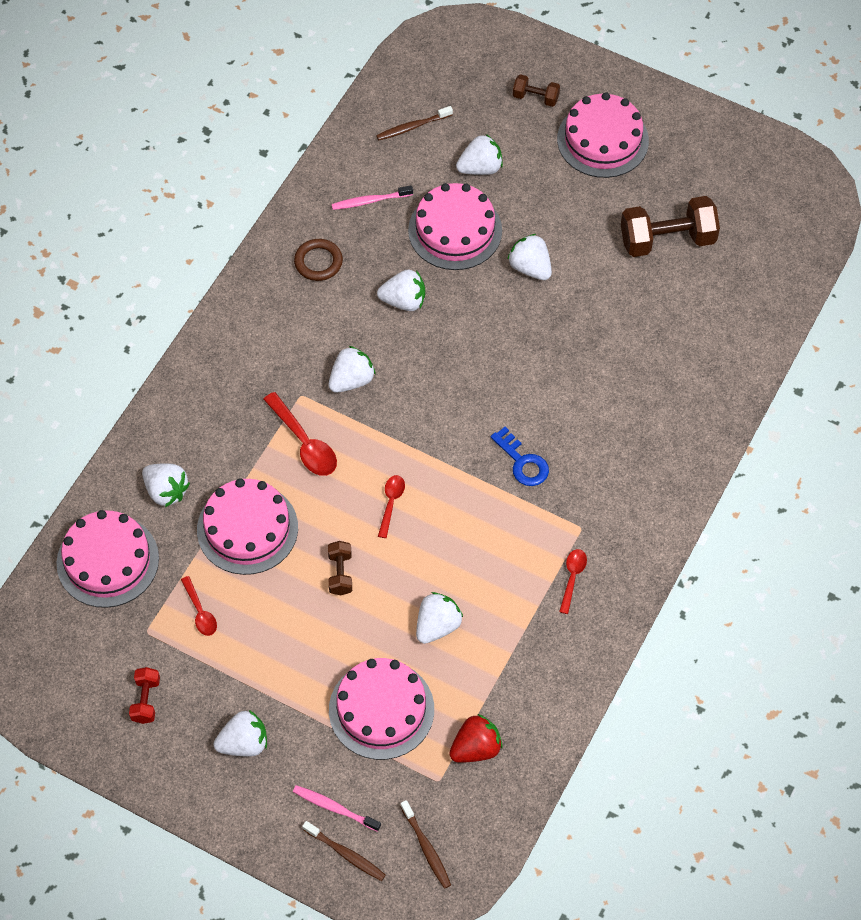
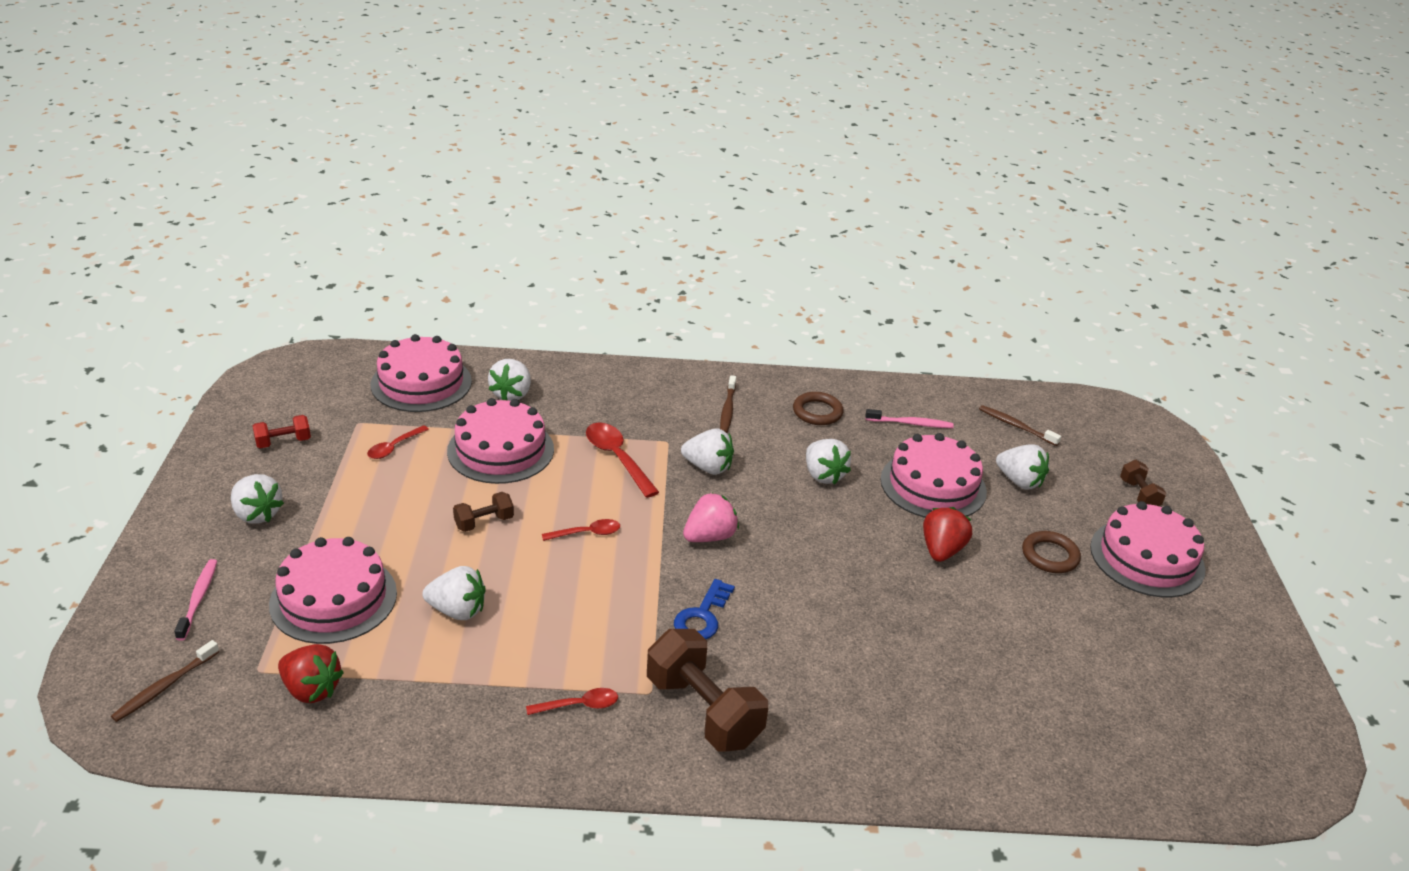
camera: 60 degrees right, 25 degrees down
red spoon [263,392,337,476] -> red spoon turned 120 degrees clockwise [586,423,659,498]
brown toothbrush [302,821,386,881] -> brown toothbrush moved to [720,375,736,433]
pink toothbrush [331,185,413,210] -> pink toothbrush turned 135 degrees clockwise [866,409,954,428]
white strawberry [507,234,552,280] -> red strawberry [923,507,972,562]
brown dumbbell [621,196,720,257] -> brown dumbbell moved to [647,629,768,752]
none -> pink strawberry [683,492,739,542]
none -> brown ring [1022,531,1081,573]

